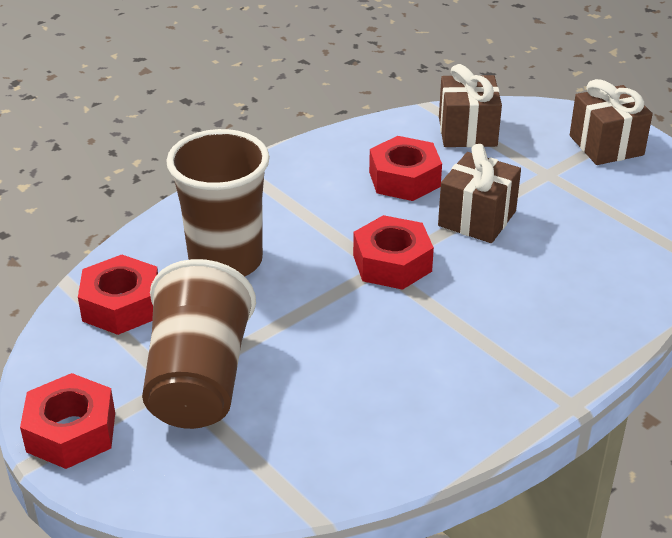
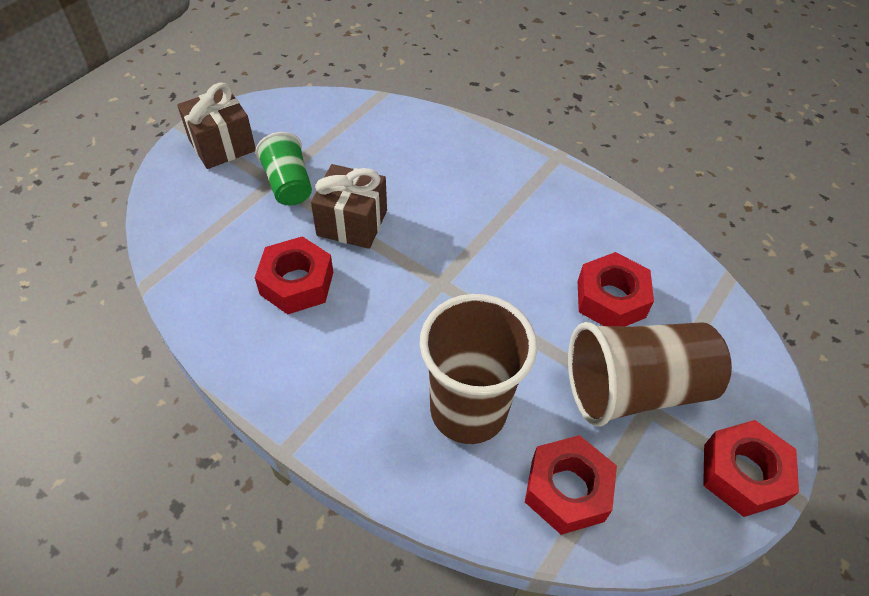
camera: 105 degrees left, 15 degrees up
red nut [353,215,434,290] -> red nut moved to [578,252,654,326]
brown gift [439,64,502,147] -> none
none -> green cup [255,132,312,206]

